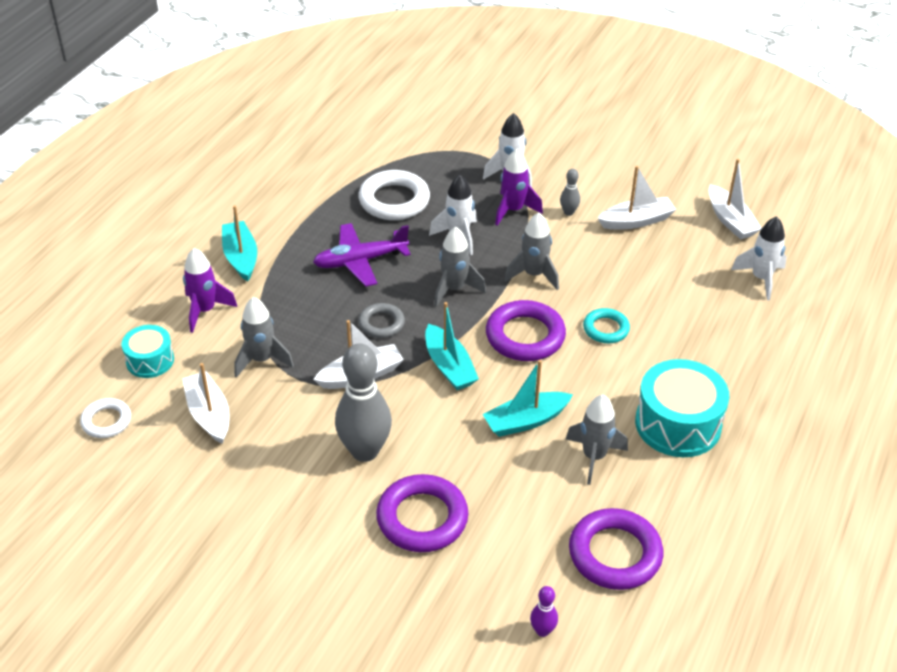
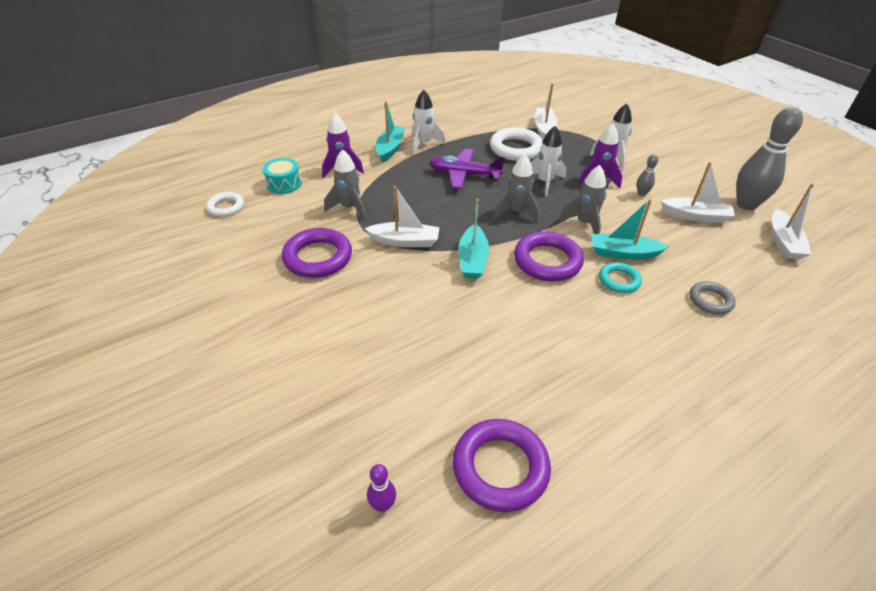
camera: 30 degrees right, 0 degrees up
white boat [182,363,230,444] -> white boat moved to [534,83,557,139]
grey bowling pin [335,343,392,462] -> grey bowling pin moved to [736,107,803,210]
grey ring [358,303,405,338] -> grey ring moved to [690,281,736,314]
purple ring [376,474,469,552] -> purple ring moved to [282,228,352,278]
turquoise boat [483,360,573,437] -> turquoise boat moved to [591,199,669,260]
grey rocket [566,394,628,485] -> none
turquoise drum [635,359,730,457] -> none
white rocket [731,216,787,300] -> white rocket moved to [412,90,446,154]

